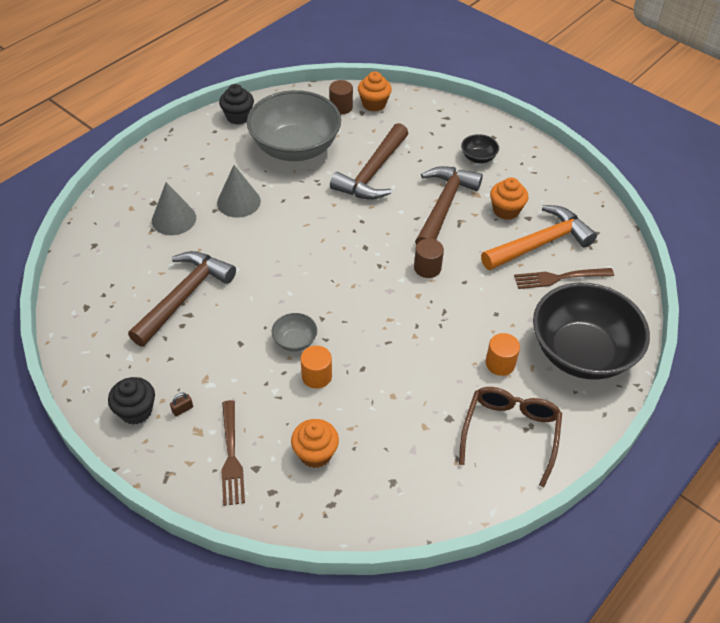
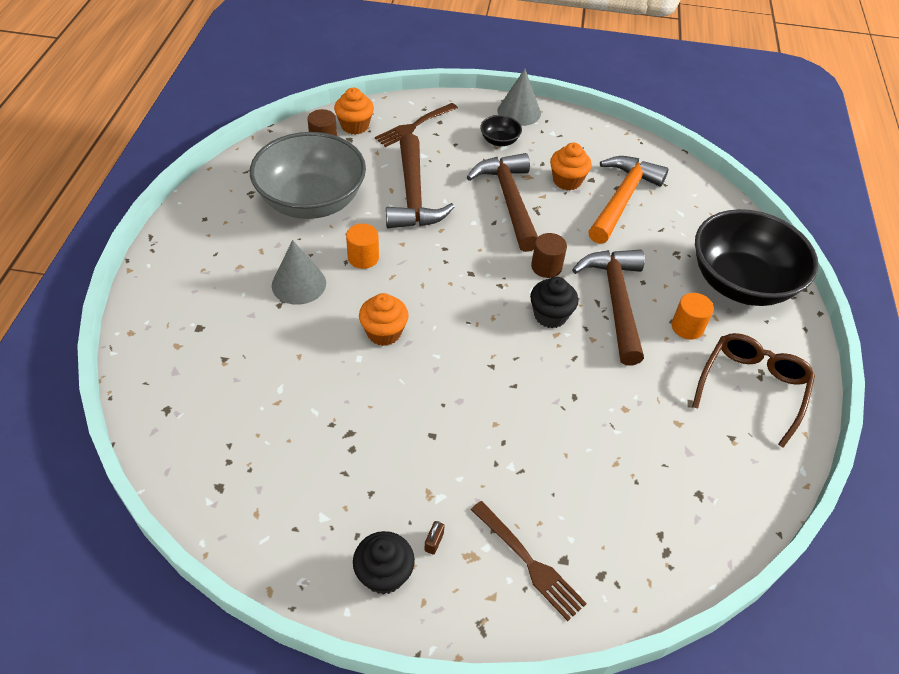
camera: 35 degrees left, 0 degrees up
brown hammer [128,251,236,347] -> brown hammer moved to [572,250,645,365]
grey cone [152,182,196,235] -> grey cone moved to [497,69,541,126]
black cupcake [219,84,254,125] -> black cupcake moved to [530,277,579,328]
grey bowl [272,313,317,352] -> none
orange cupcake [291,419,339,468] -> orange cupcake moved to [359,293,409,346]
orange cylinder [300,346,332,389] -> orange cylinder moved to [346,224,379,269]
brown glasses [459,387,562,487] -> brown glasses turned 45 degrees clockwise [692,333,815,448]
brown fork [514,268,614,289] -> brown fork moved to [375,103,458,147]

